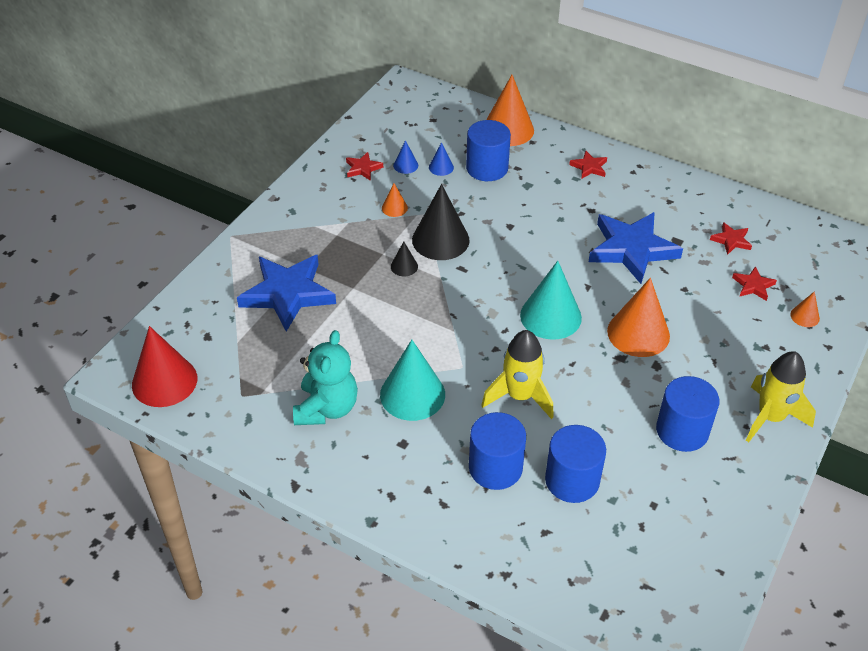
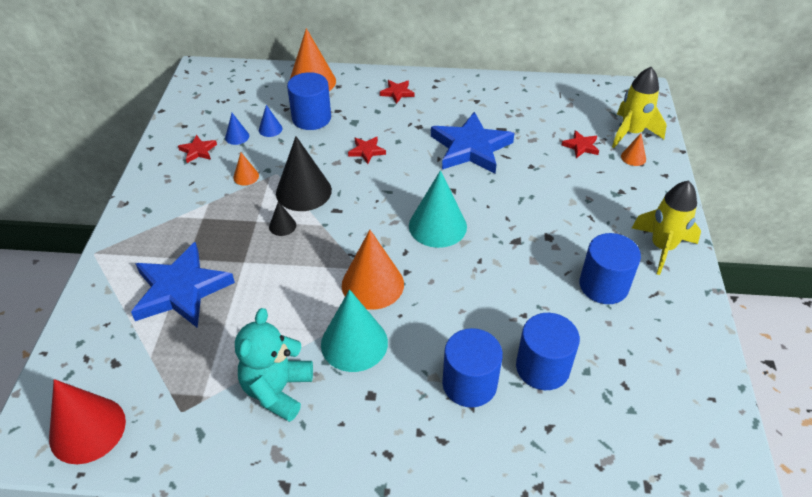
camera: 25 degrees left, 0 degrees up
turquoise teddy bear [293,330,358,425] -> turquoise teddy bear turned 150 degrees counterclockwise [235,308,313,422]
yellow rocket [481,330,554,419] -> yellow rocket moved to [612,67,667,148]
orange cone [607,278,670,357] -> orange cone moved to [342,230,404,310]
red star [710,222,752,255] -> red star moved to [348,136,386,164]

